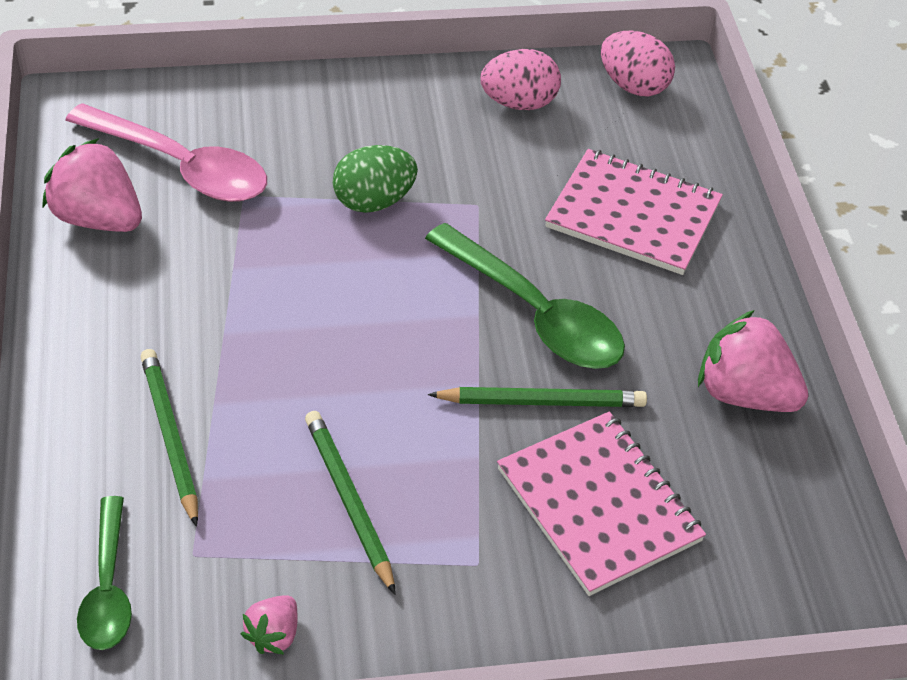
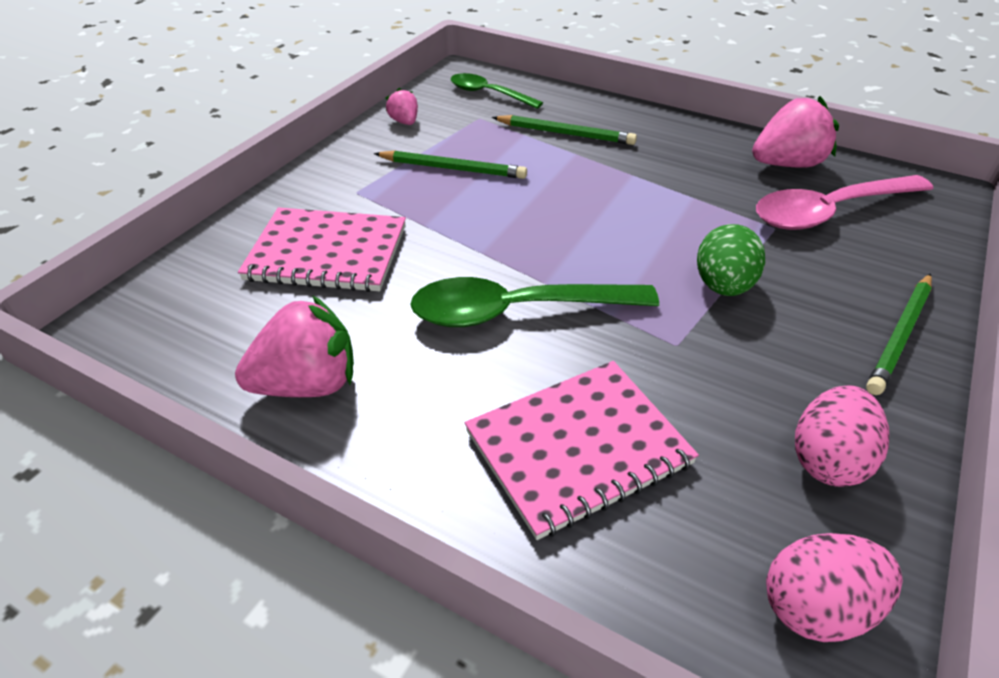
camera: 130 degrees right, 5 degrees down
green pencil [428,387,647,407] -> green pencil moved to [866,274,932,395]

